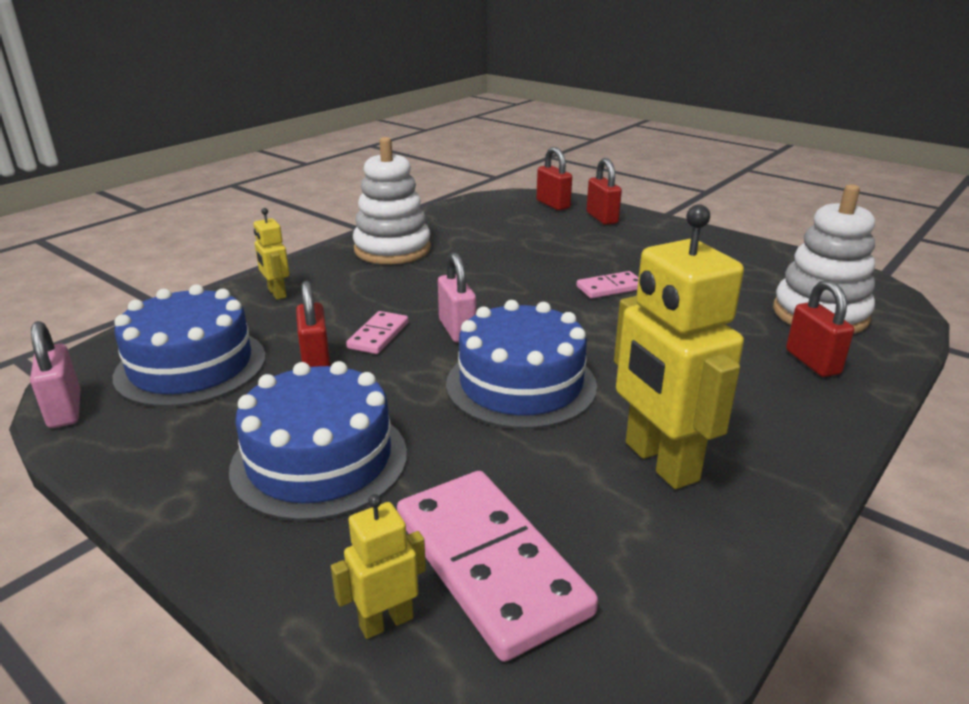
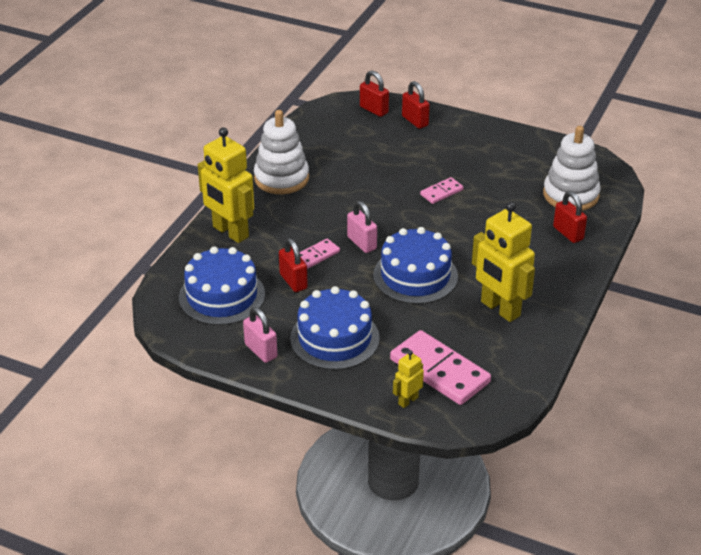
camera: 15 degrees left, 10 degrees up
pink padlock [30,321,80,428] -> pink padlock moved to [243,307,277,363]
yellow robot [254,208,290,300] -> yellow robot [198,127,254,243], size x2.08
pink domino [346,311,408,354] -> pink domino turned 45 degrees clockwise [300,239,340,269]

